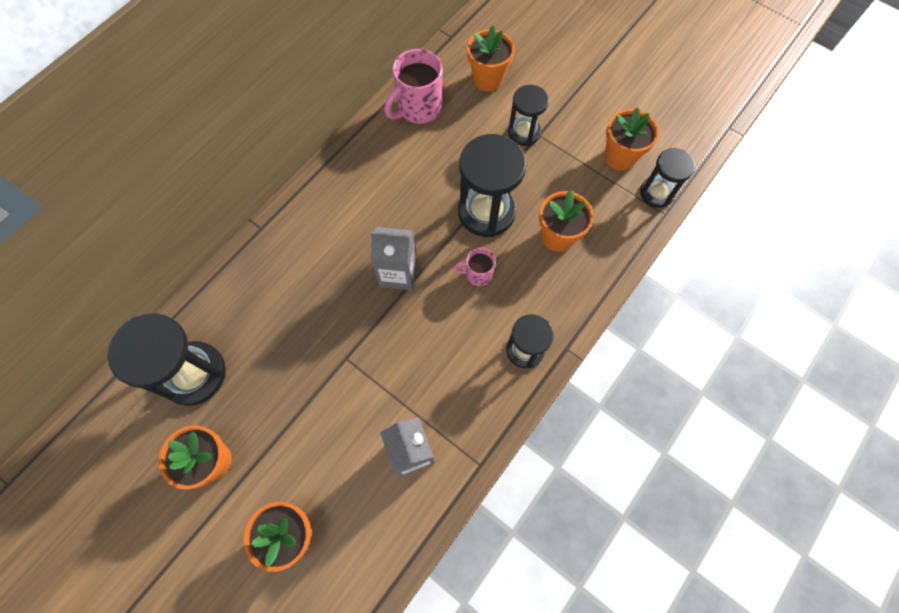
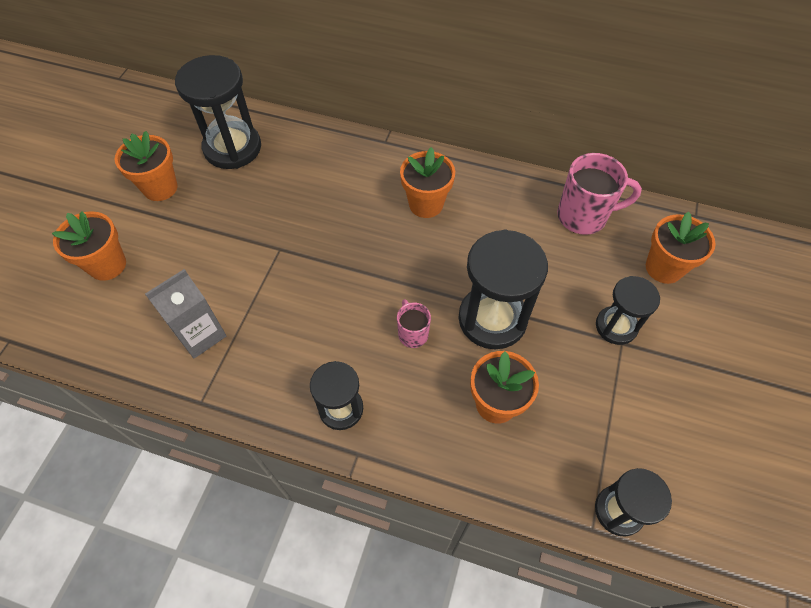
camera: 70 degrees right, 10 degrees down
grey carton [371,227,417,291] -> none
pink mug [384,49,443,124] -> pink mug turned 150 degrees clockwise [557,153,642,235]
orange flower pot [604,107,659,171] -> orange flower pot moved to [400,147,455,218]

